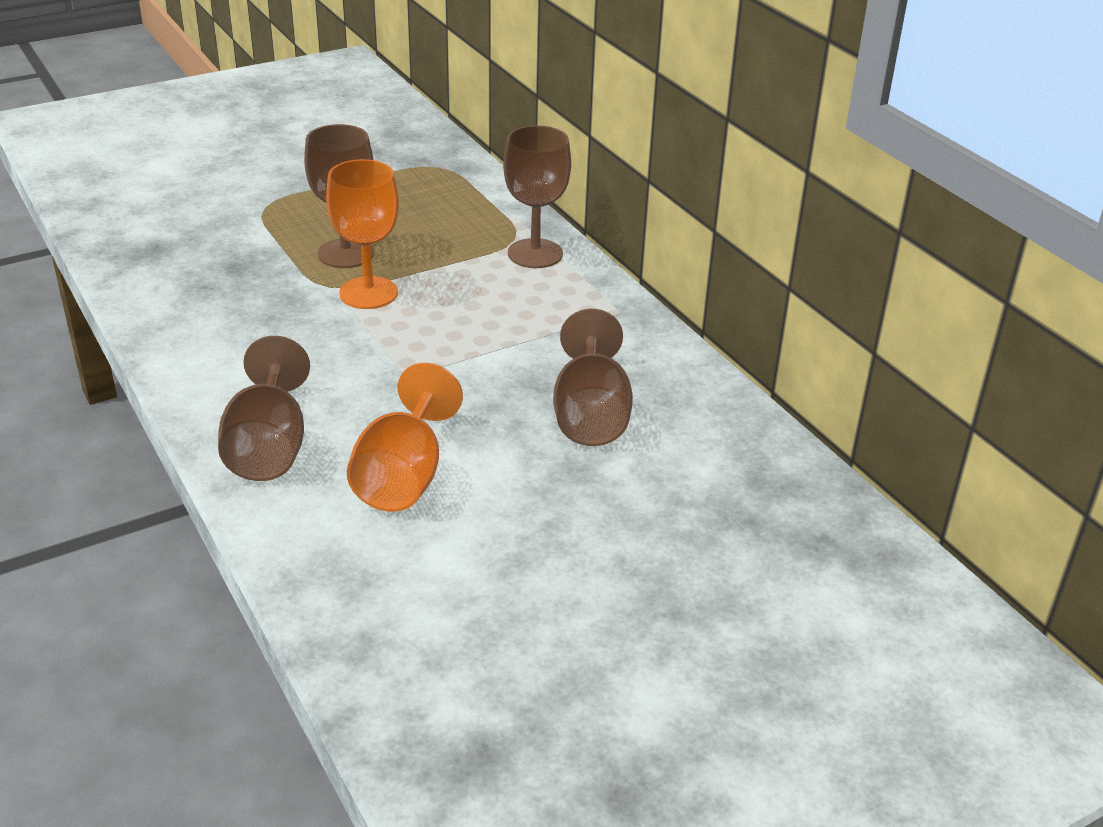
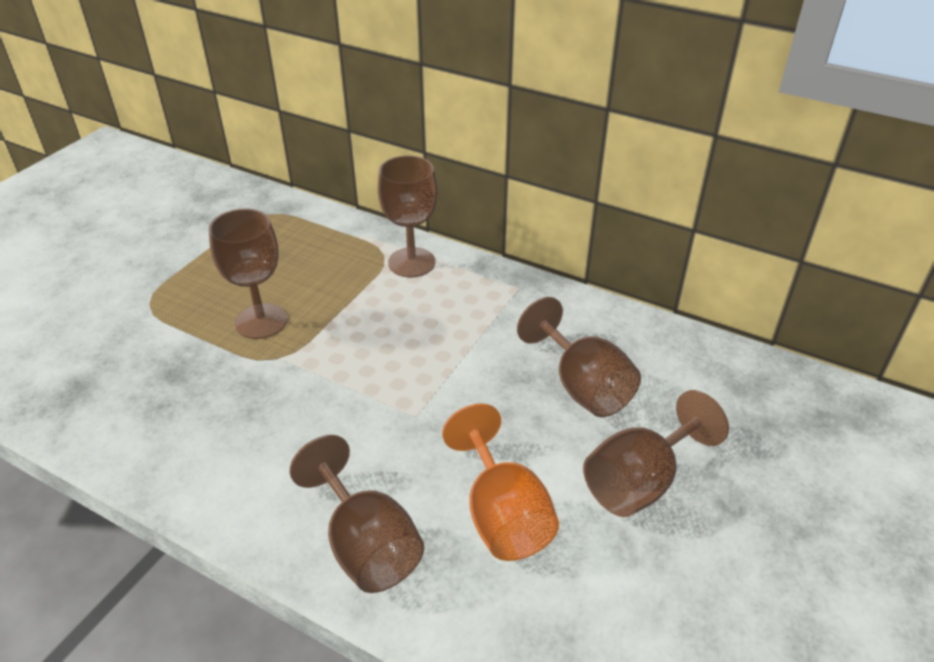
camera: 30 degrees left, 5 degrees up
orange goblet [326,159,399,309] -> none
none -> brown goblet [583,390,729,517]

